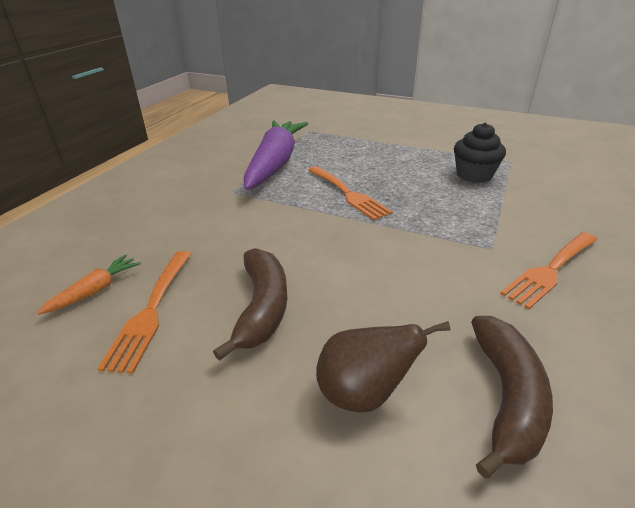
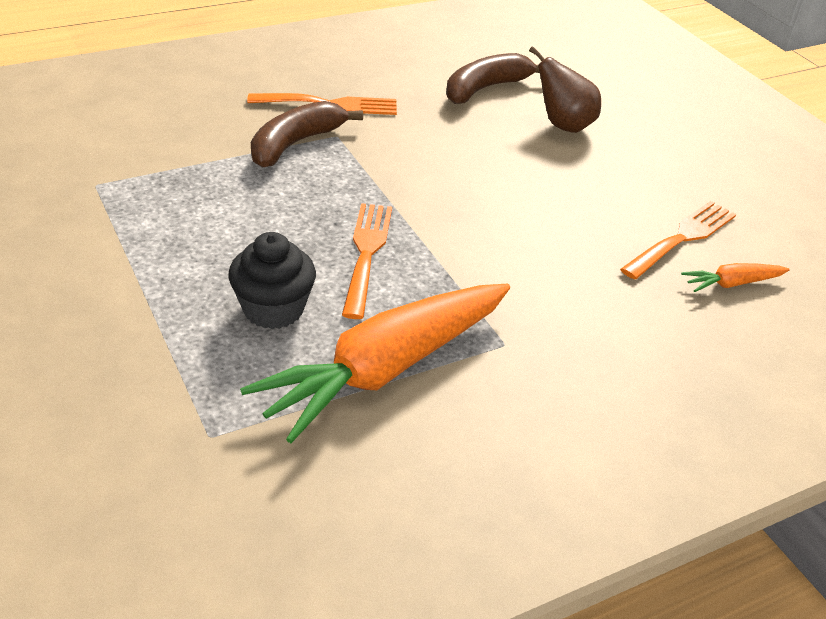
camera: 145 degrees left, 5 degrees up
brown banana [213,248,287,361] -> brown banana moved to [251,101,363,168]
purple carrot [244,120,308,190] -> orange carrot [240,284,510,443]
black cupcake [454,123,506,183] -> black cupcake moved to [228,232,316,329]

